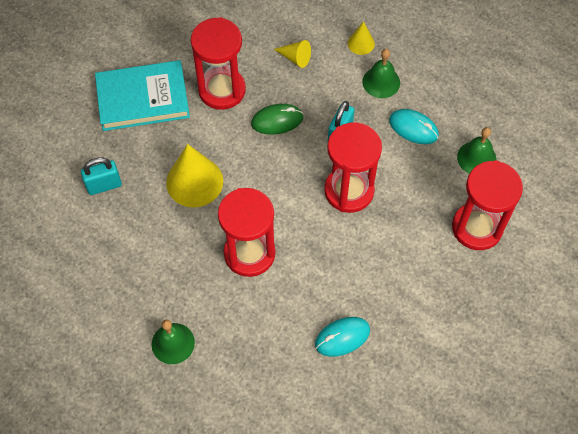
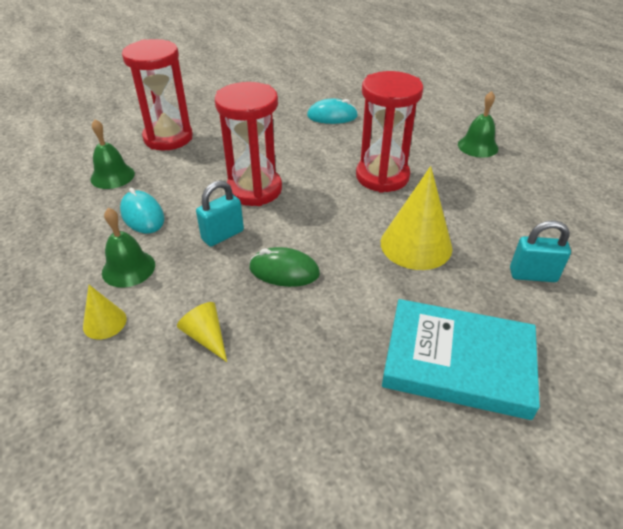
camera: 155 degrees left, 20 degrees down
red hourglass [191,17,246,110] -> none

